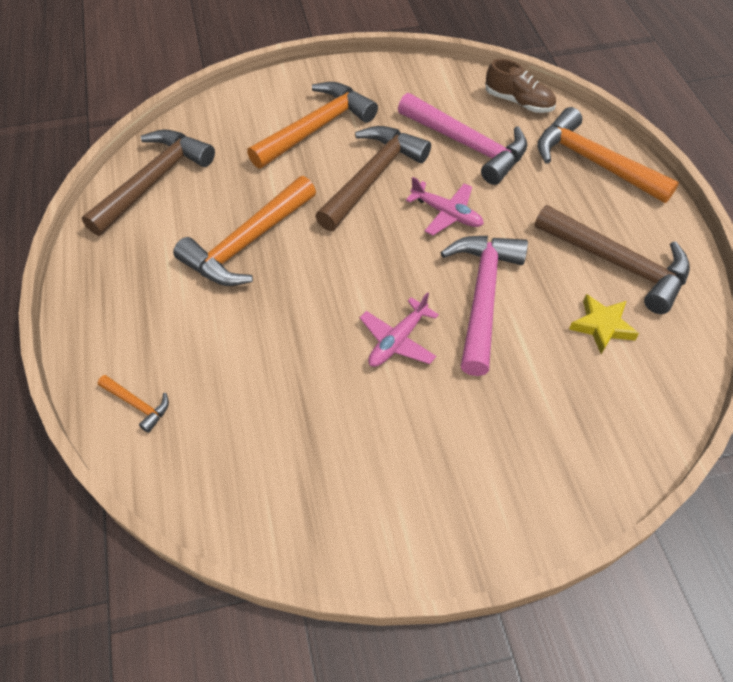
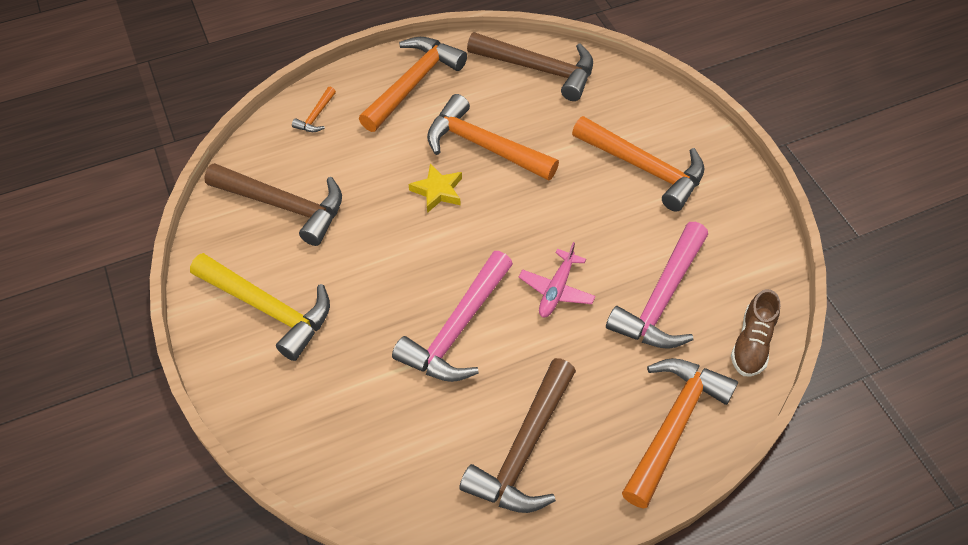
camera: 80 degrees right, 0 degrees up
brown hammer [315,126,431,231] -> brown hammer moved to [204,163,342,246]
pink plane [360,292,439,367] -> none
pink hammer [440,236,528,376] -> pink hammer turned 120 degrees clockwise [392,251,513,382]
yellow star [569,294,639,354] -> yellow star moved to [408,163,462,213]
none -> yellow hammer [190,253,330,361]
none -> orange hammer [359,37,467,132]

